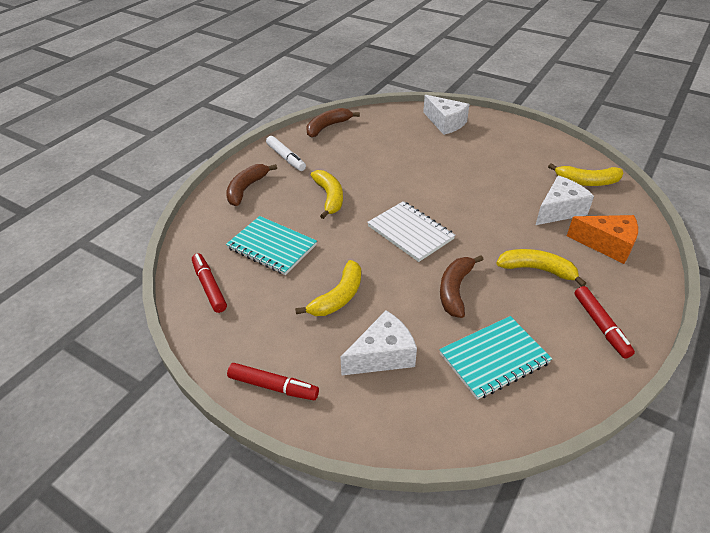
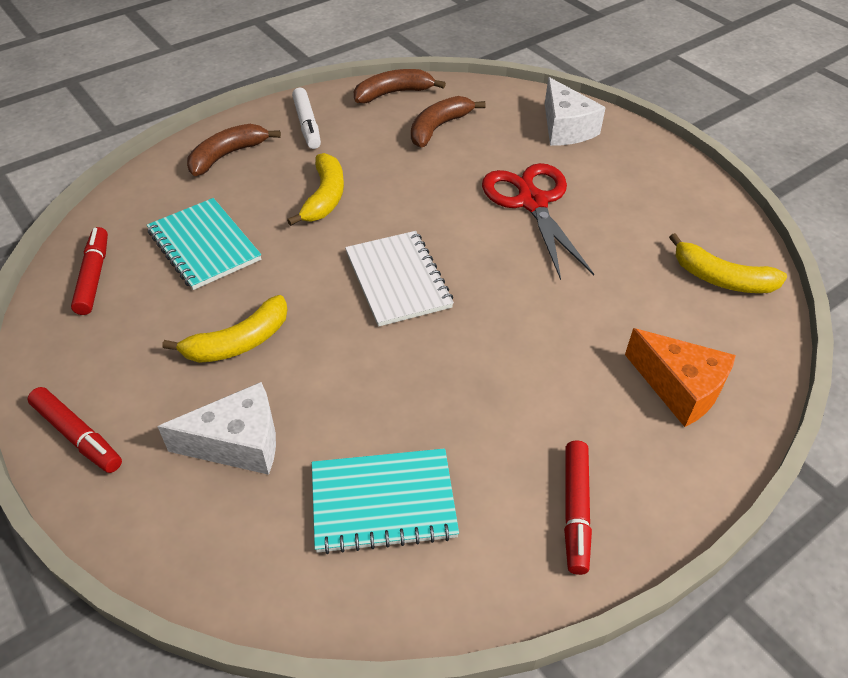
camera: 20 degrees right, 5 degrees up
brown banana [440,255,484,318] -> brown banana moved to [411,96,486,147]
yellow banana [496,249,586,286] -> none
white cheese [536,176,594,225] -> none
none -> red scissors [482,163,594,280]

